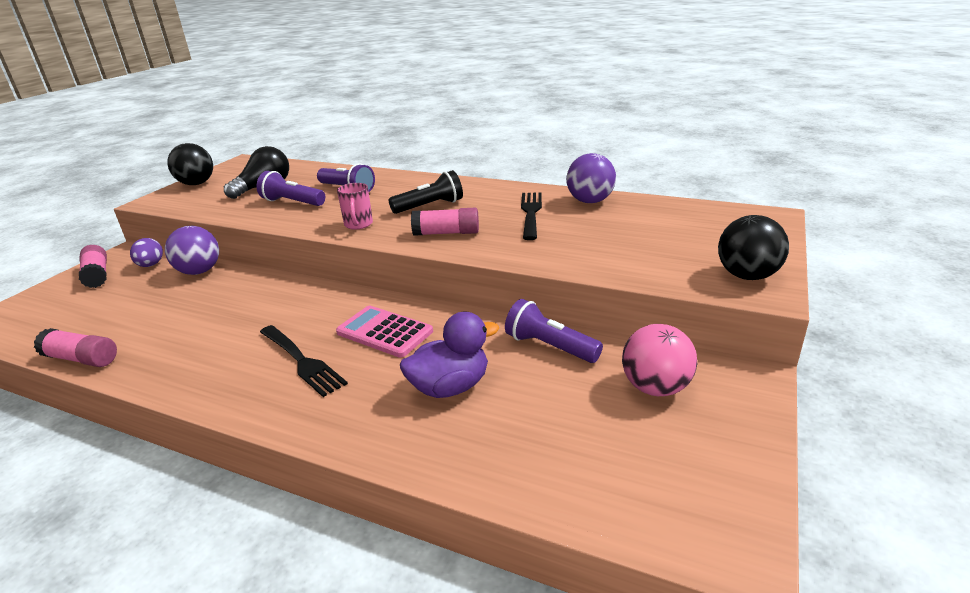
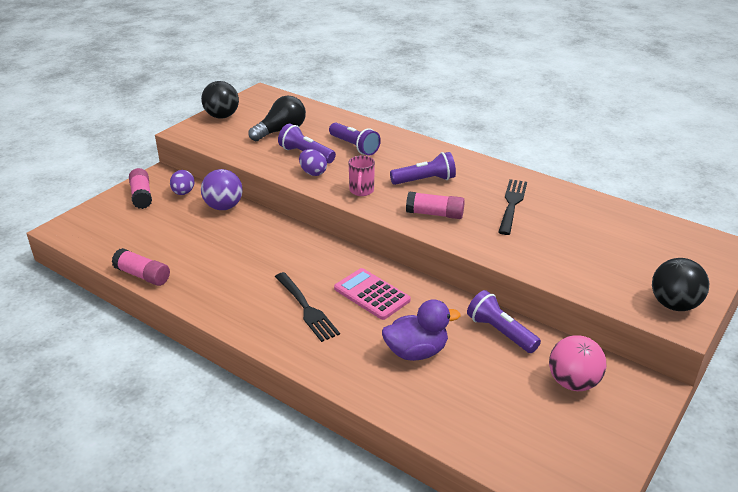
camera: 10 degrees right, 5 degrees up
black flashlight [389,170,463,214] -> purple flashlight [390,152,456,185]
purple ball [566,153,616,203] -> none
none -> purple egg [299,149,327,176]

